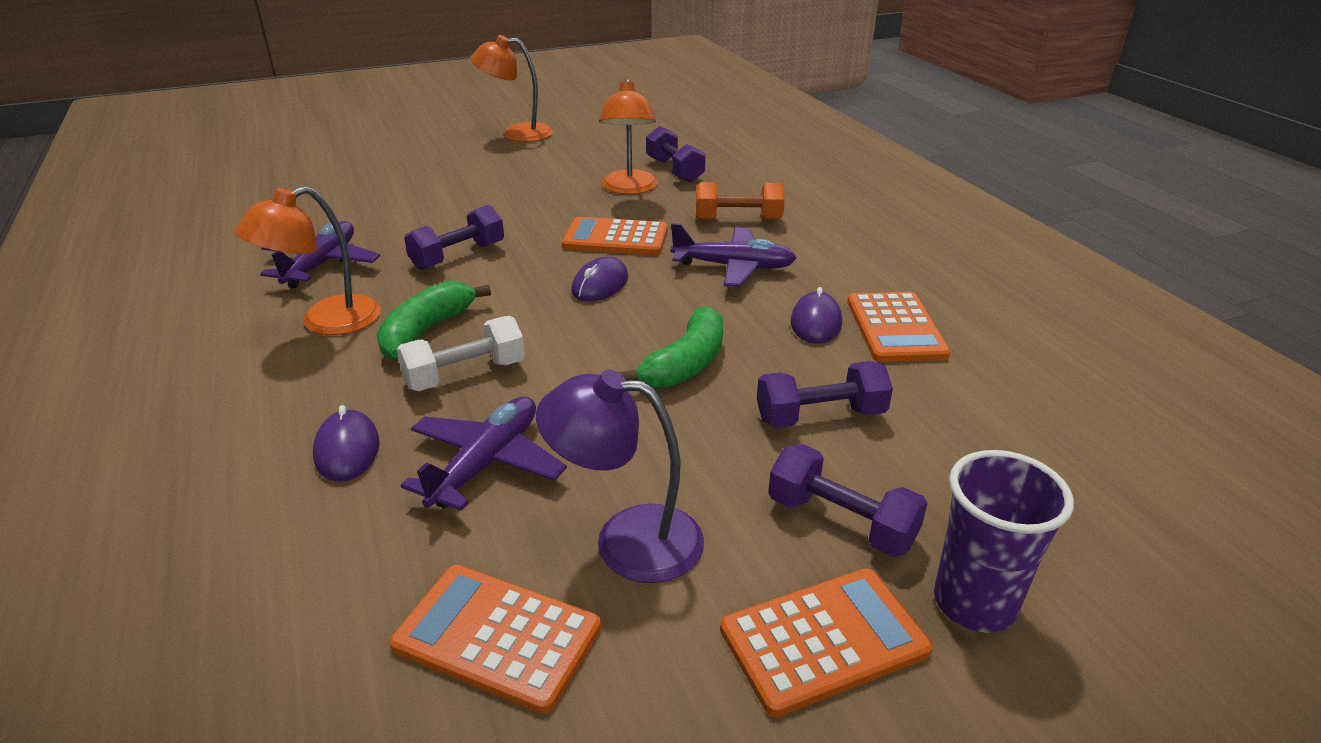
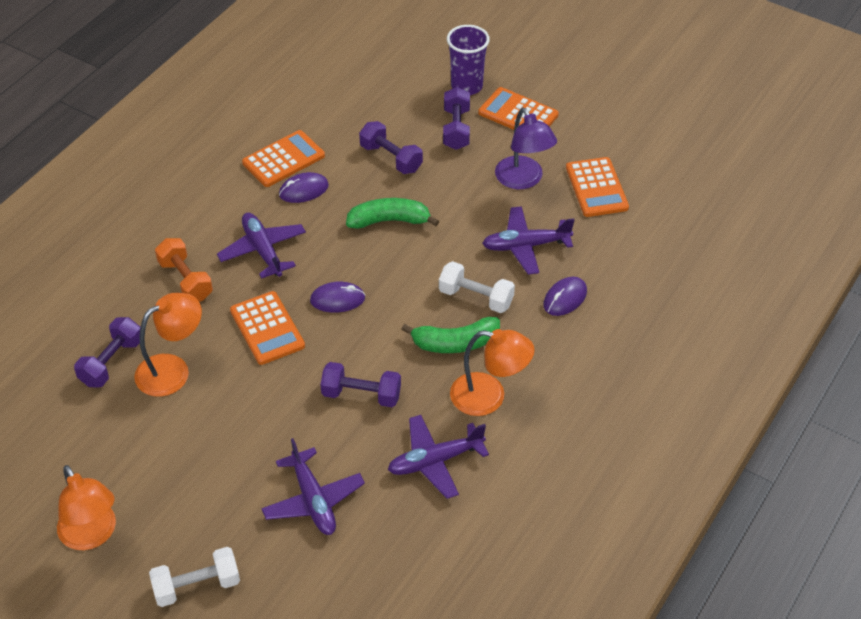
camera: 125 degrees left, 15 degrees up
none -> white dumbbell [149,547,240,607]
none -> purple plane [261,438,365,535]

